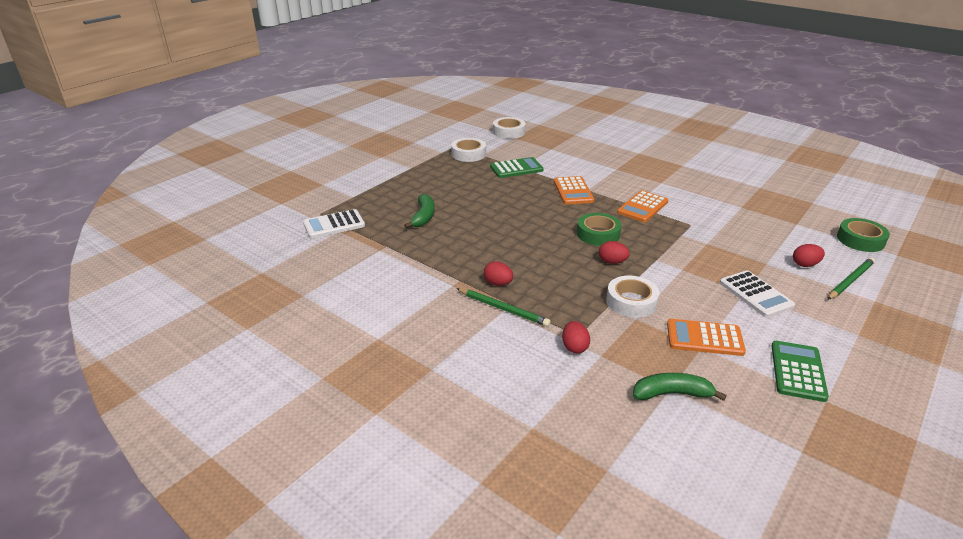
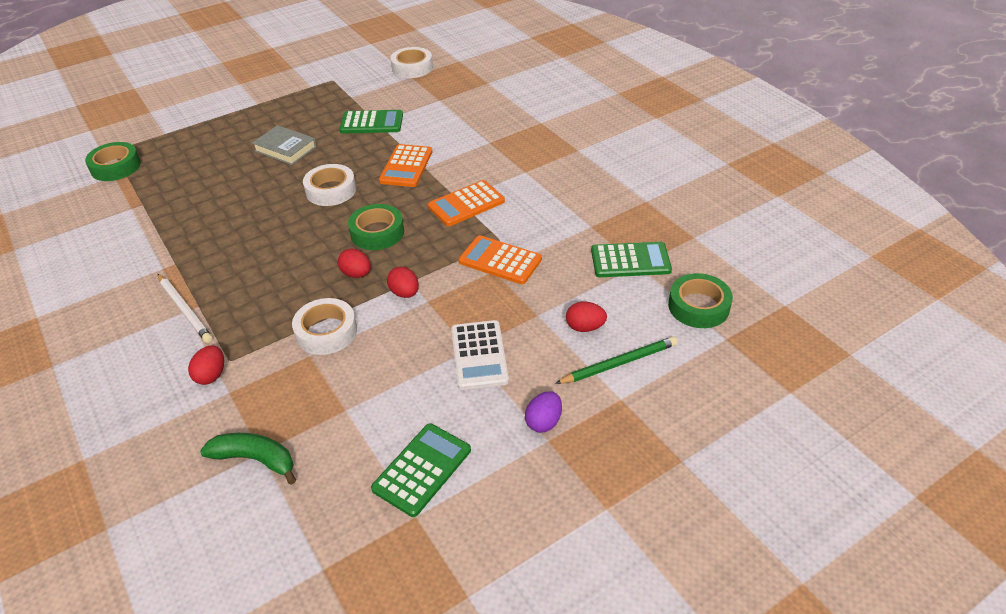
camera: 20 degrees right, 10 degrees up
white calculator [303,209,365,238] -> green tape [85,142,141,181]
green banana [404,194,435,229] -> none
white tape [451,138,486,162] -> white tape moved to [303,164,356,206]
green pencil [456,288,551,327] -> white pencil [158,274,213,343]
red egg [484,261,513,286] -> red egg moved to [387,267,419,298]
orange calculator [667,319,746,356] -> orange calculator moved to [458,235,542,284]
none -> grey book [252,125,317,165]
none -> purple egg [525,391,562,433]
none -> green calculator [591,242,672,277]

